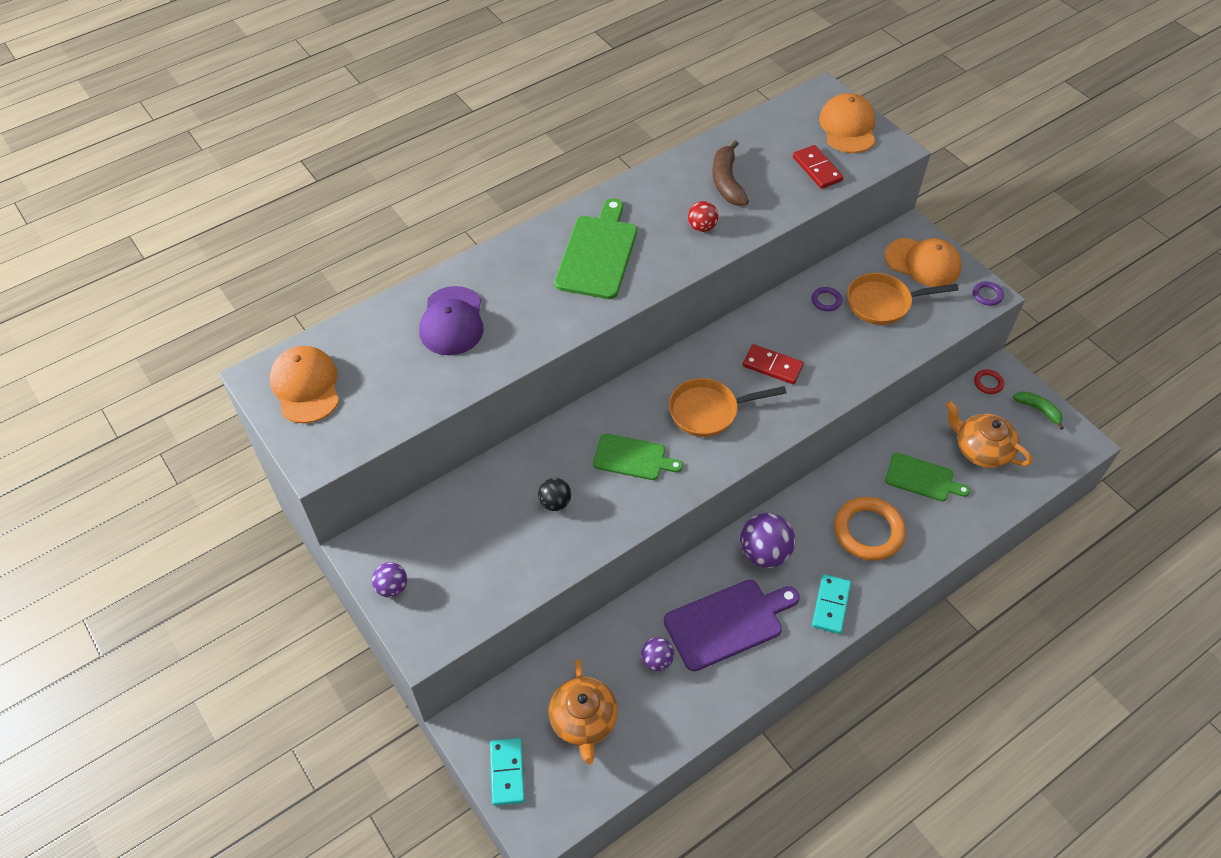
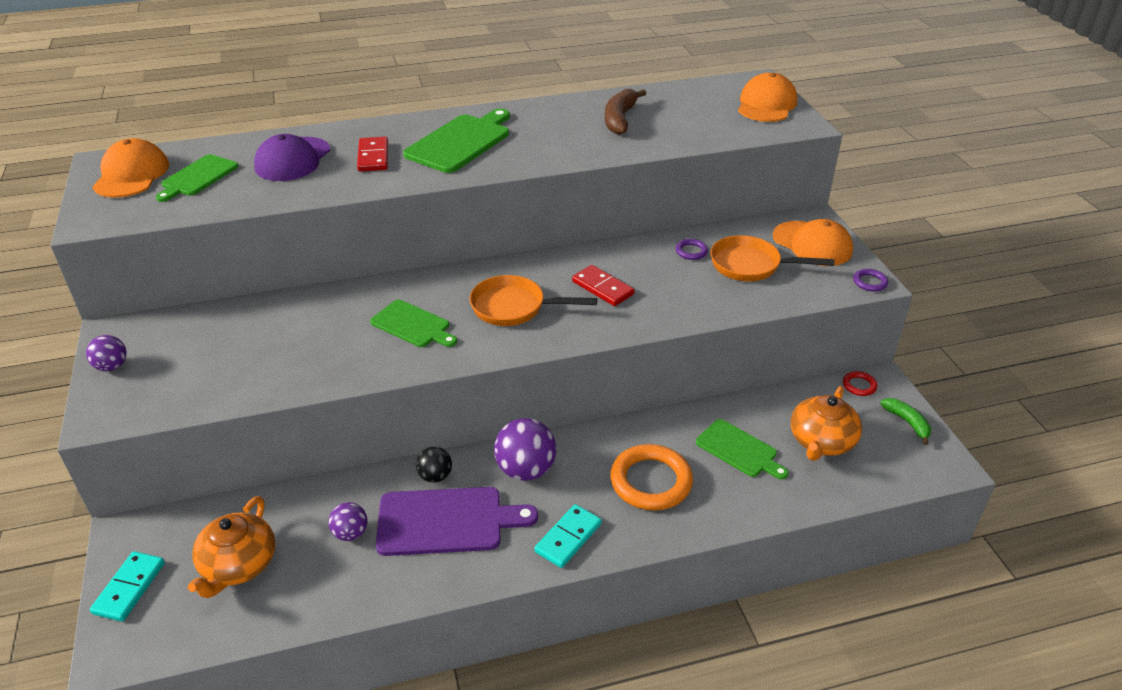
camera: 20 degrees right, 15 degrees down
black ball [538,478,571,511] -> black ball moved to [416,447,452,483]
red ball [688,201,719,232] -> none
red domino [793,145,844,189] -> red domino moved to [357,137,388,172]
orange teapot [946,401,1032,468] -> orange teapot turned 120 degrees counterclockwise [791,386,862,461]
none -> green cutting board [156,154,238,202]

